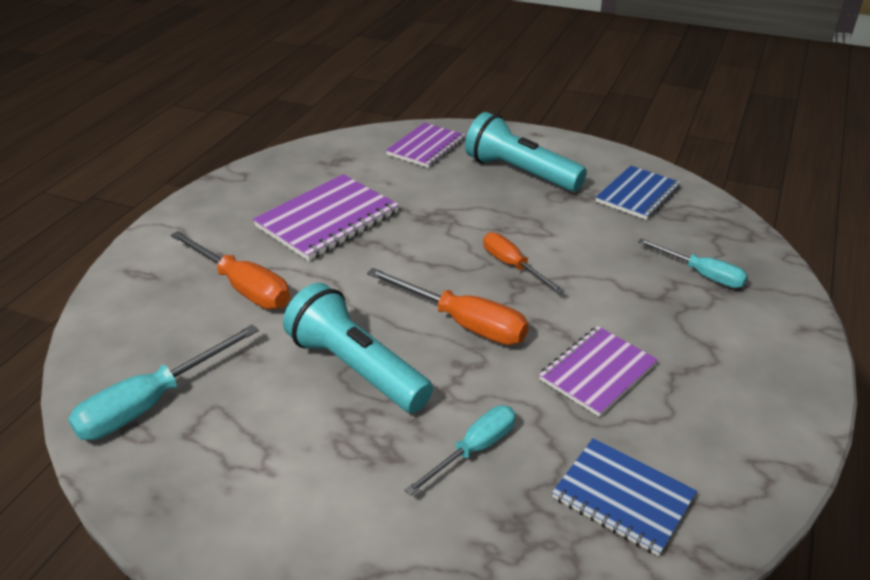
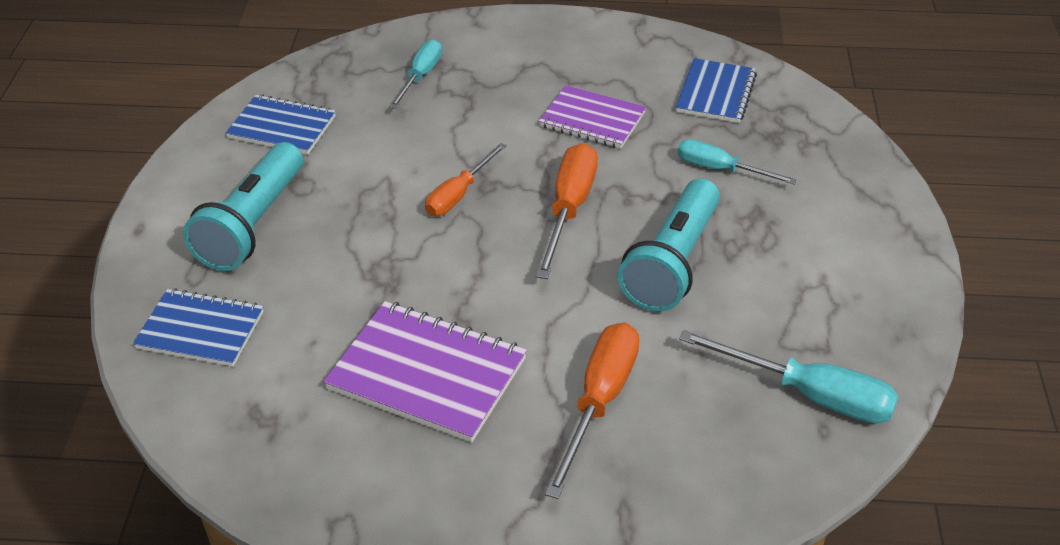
camera: 110 degrees left, 5 degrees up
purple notebook [386,123,466,168] -> blue notebook [133,288,264,367]

